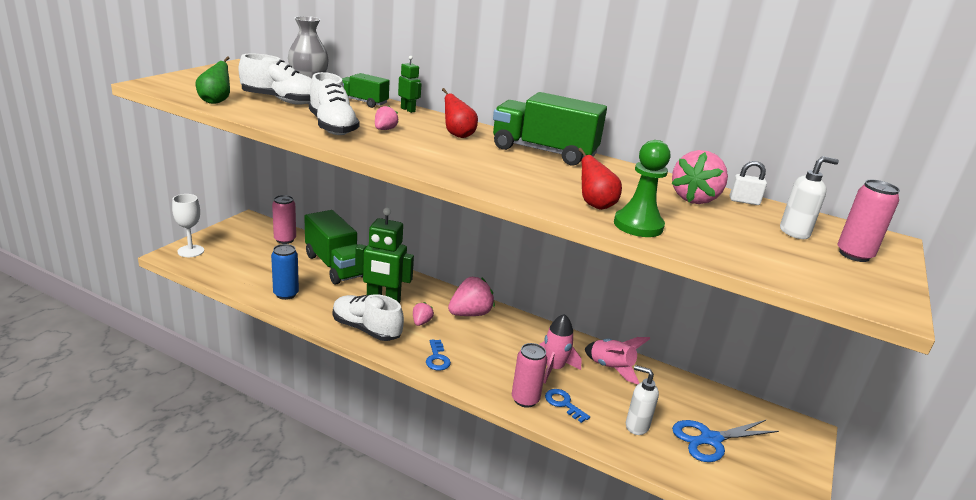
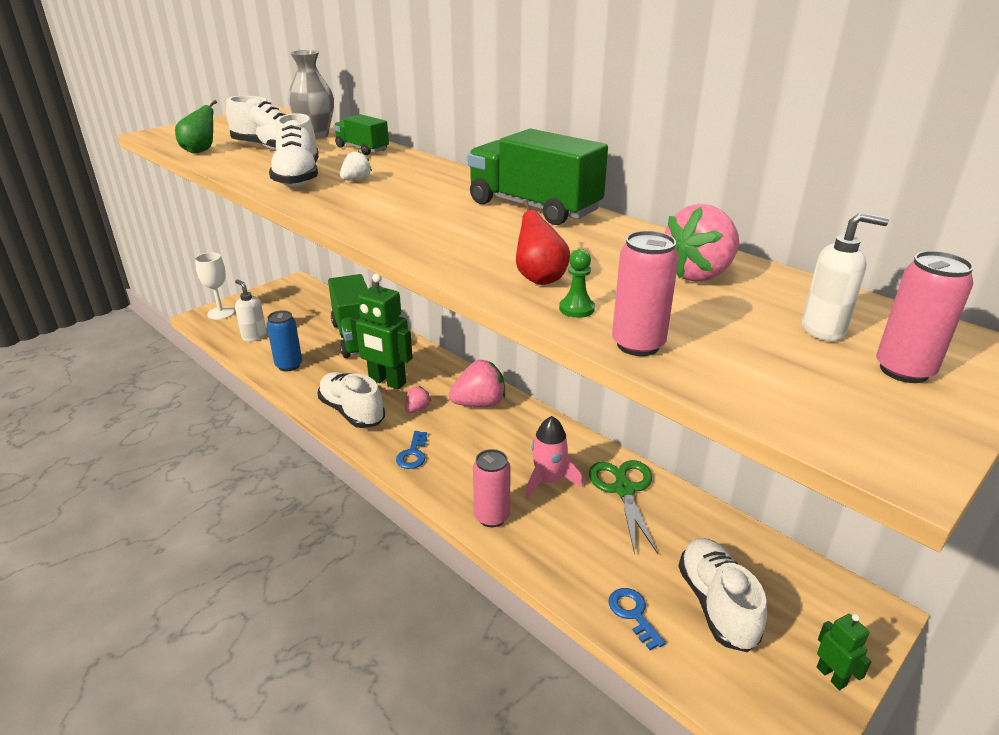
camera: 20 degrees right, 5 degrees up
pink can [272,195,296,244] -> pink can moved to [612,231,679,356]
pink strawberry [375,105,398,130] -> white strawberry [340,151,372,181]
green robot [398,56,422,113] -> green robot moved to [817,614,872,690]
red pear [442,88,478,138] -> none
blue key [545,389,590,423] -> blue key moved to [608,588,666,650]
pink rocket [585,337,651,384] -> green scissors [589,460,658,555]
green pawn [614,140,670,237] -> green pawn [559,249,595,318], size x0.51
white soap dispenser [626,365,659,435] -> white soap dispenser moved to [235,279,267,342]
blue scissors [672,420,779,462] -> white shoe [678,538,767,652]
white padlock [730,161,767,205] -> none

